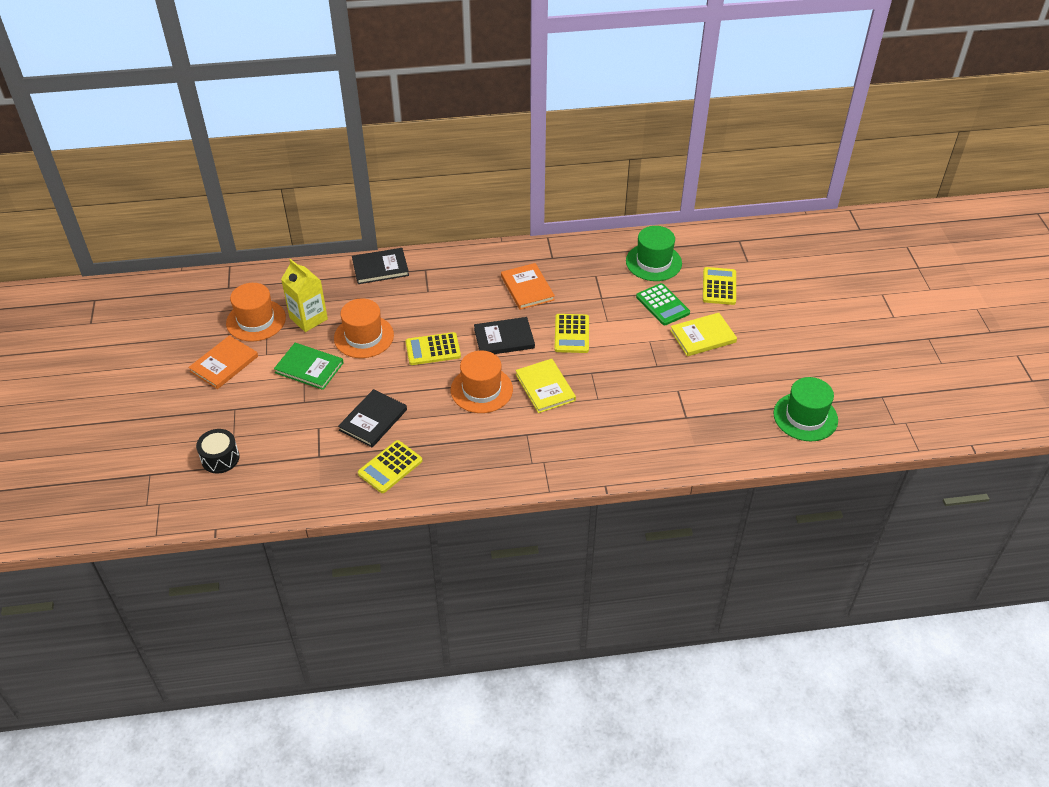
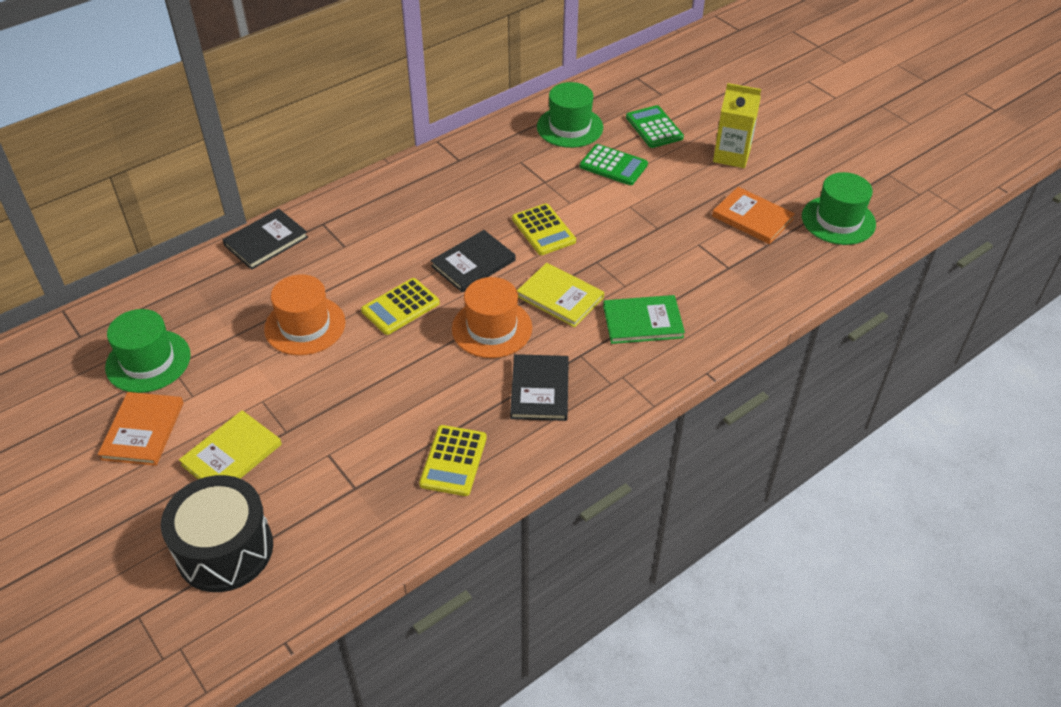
camera: 30 degrees left, 0 degrees up
black drum [196,429,240,474] -> black drum [161,475,273,592], size x1.74
orange hat [226,283,286,341] -> green hat [105,309,191,393]
green book [274,343,343,390] -> green book moved to [603,295,685,344]
yellow carton [281,259,328,332] -> yellow carton moved to [713,83,761,168]
black book [338,389,407,447] -> black book moved to [510,354,569,421]
orange book [501,263,555,310] -> orange book moved to [712,187,795,244]
yellow book [670,313,737,356] -> yellow book moved to [179,410,282,479]
yellow calculator [703,267,736,305] -> green calculator [626,105,684,148]

